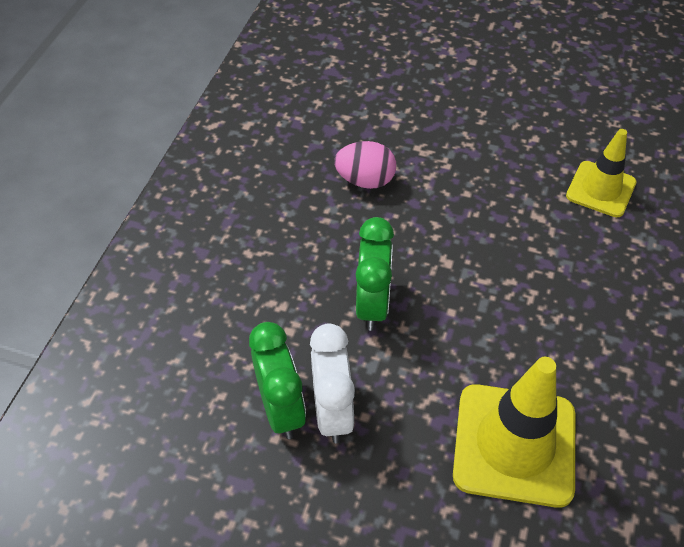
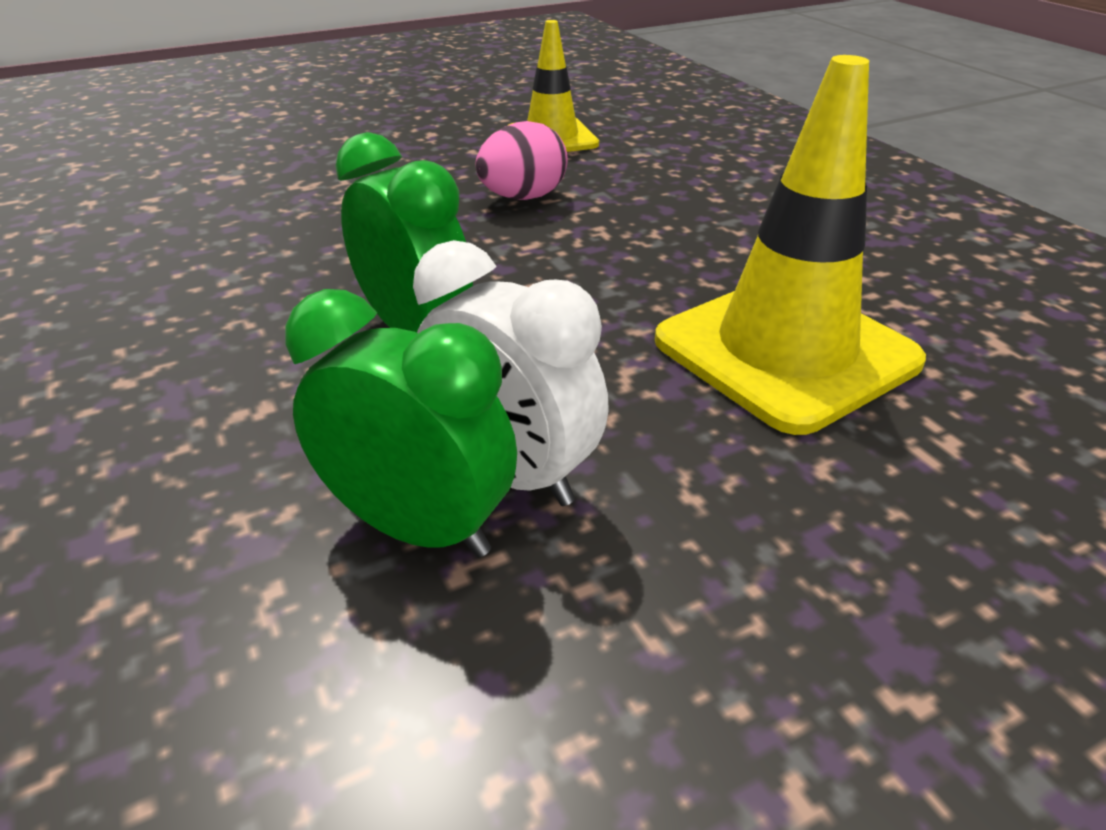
camera: 45 degrees left, 15 degrees down
pink egg [334,141,396,189] -> pink egg moved to [476,121,568,200]

